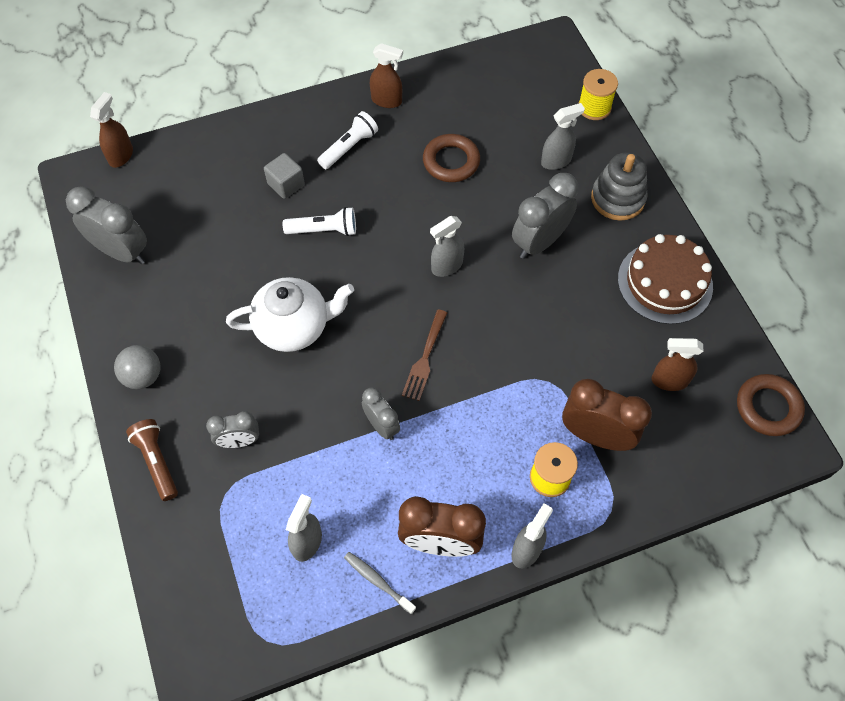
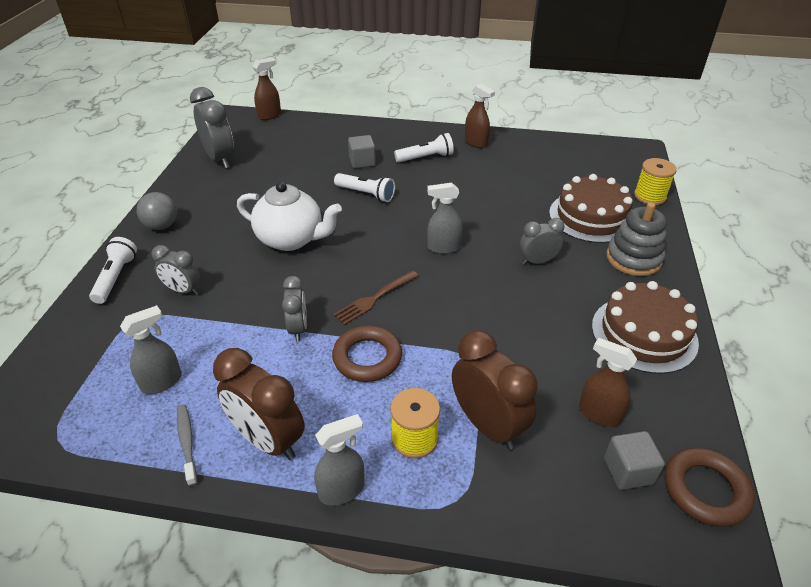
camera: 30 degrees right, 20 degrees down
brown flashlight [126,419,178,501] -> white flashlight [89,237,137,304]
brown ring [423,134,480,182] -> brown ring moved to [332,326,402,382]
grey clock [512,173,578,259] -> grey clock [520,218,565,265], size x0.60
grey spray bottle [541,103,585,170] -> brown cake [549,174,633,243]
none -> grey cube [604,431,665,490]

